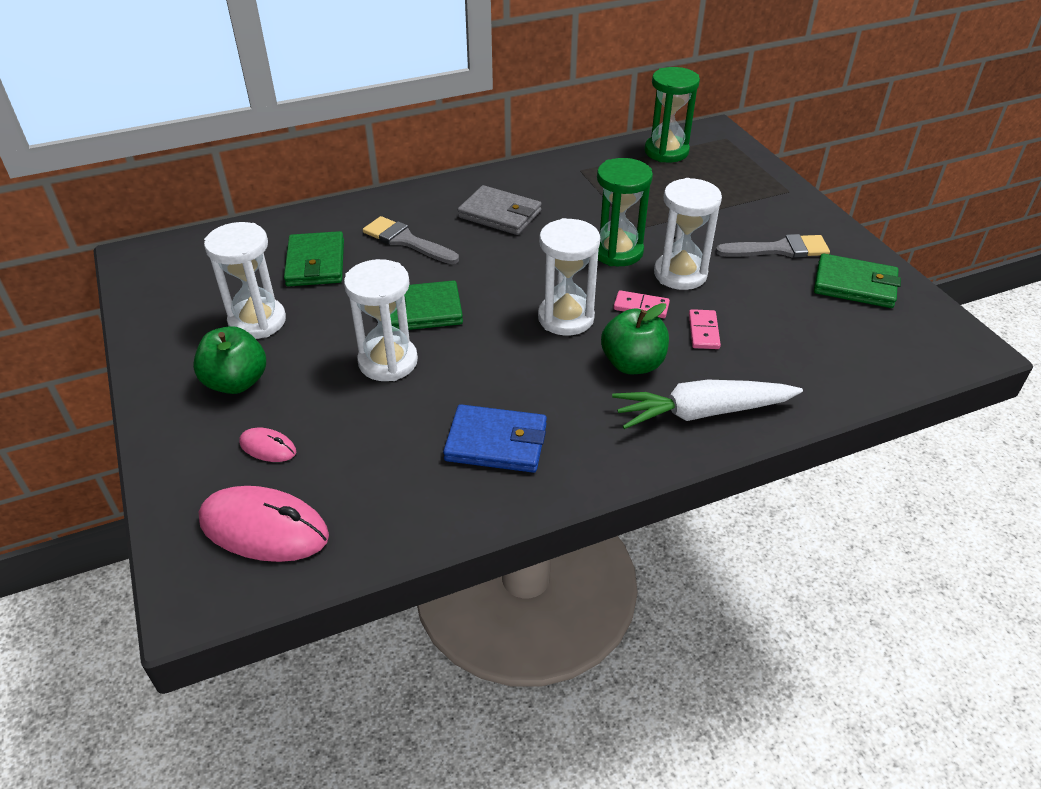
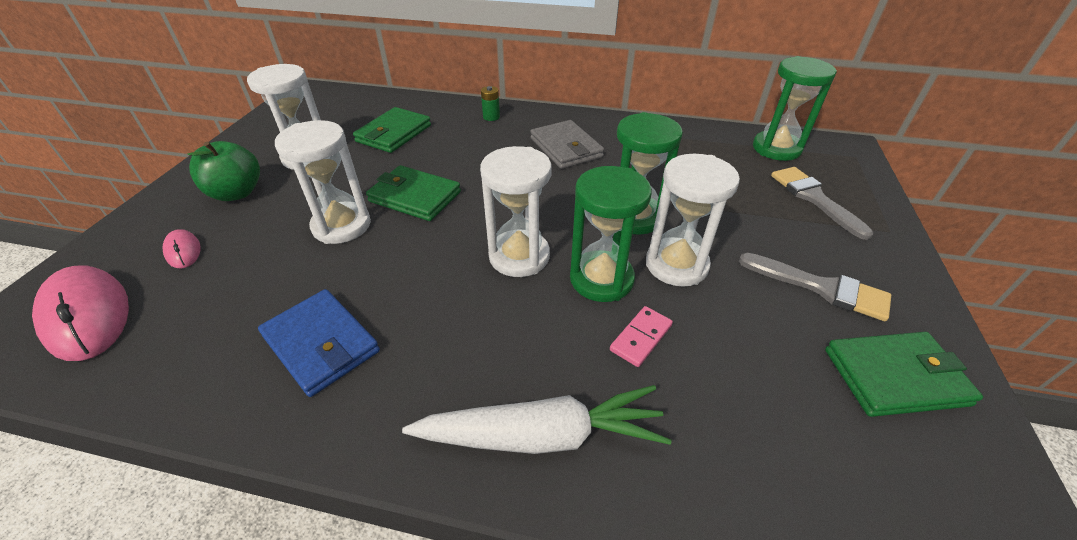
camera: 35 degrees right, 0 degrees up
grey brush [363,216,459,264] -> grey brush moved to [771,167,873,240]
green apple [601,303,669,374] -> none
white carrot [612,380,803,429] -> white carrot turned 150 degrees clockwise [402,385,672,454]
pink domino [614,290,670,318] -> green hourglass [570,166,652,302]
green wallet [814,253,901,308] -> green wallet turned 60 degrees counterclockwise [825,332,983,417]
none -> green battery [481,86,500,121]

